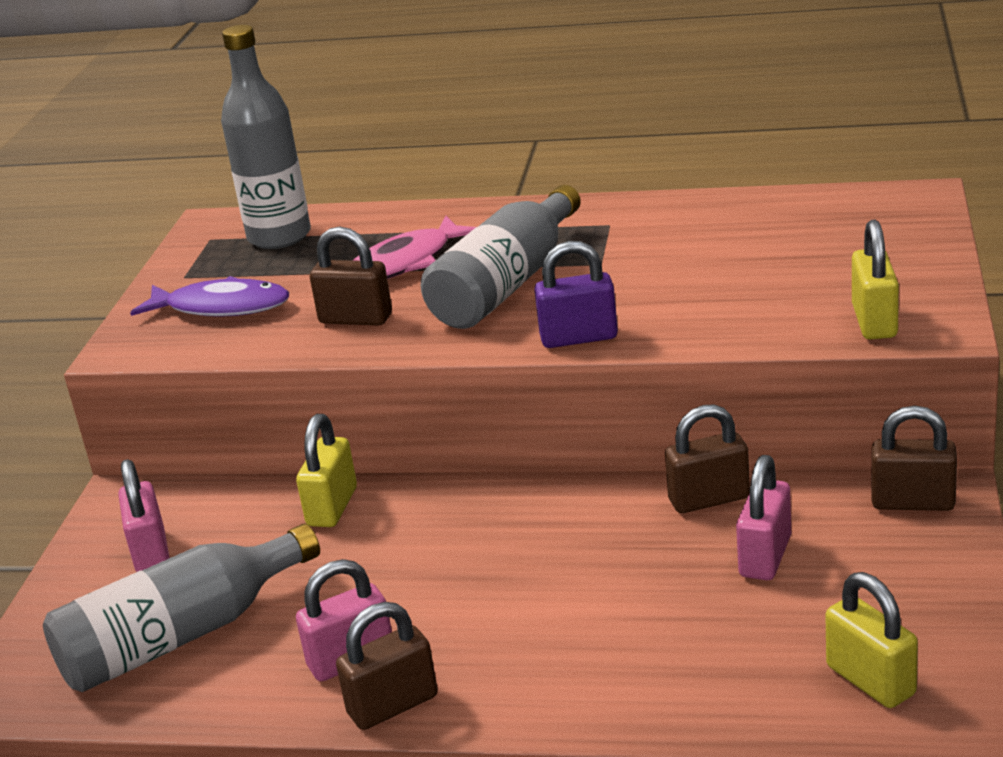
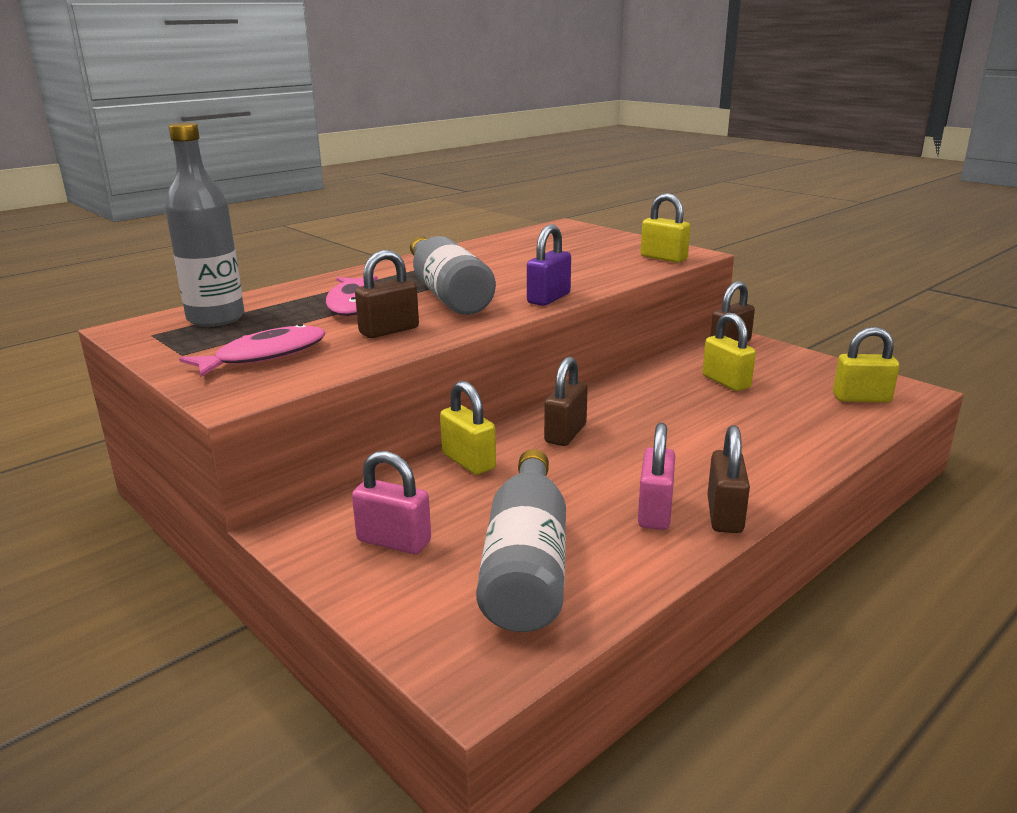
camera: 55 degrees left, 5 degrees down
purple fish [130,276,289,317] -> pink fish [179,324,326,377]
brown padlock [665,404,750,513] -> brown padlock moved to [544,356,588,446]
pink padlock [736,455,791,580] -> yellow padlock [702,313,756,391]

